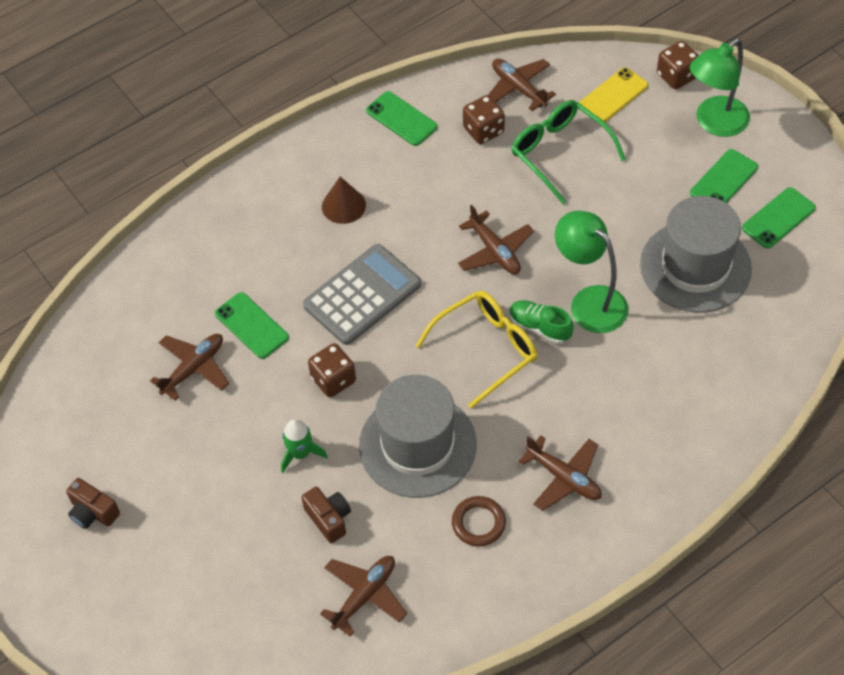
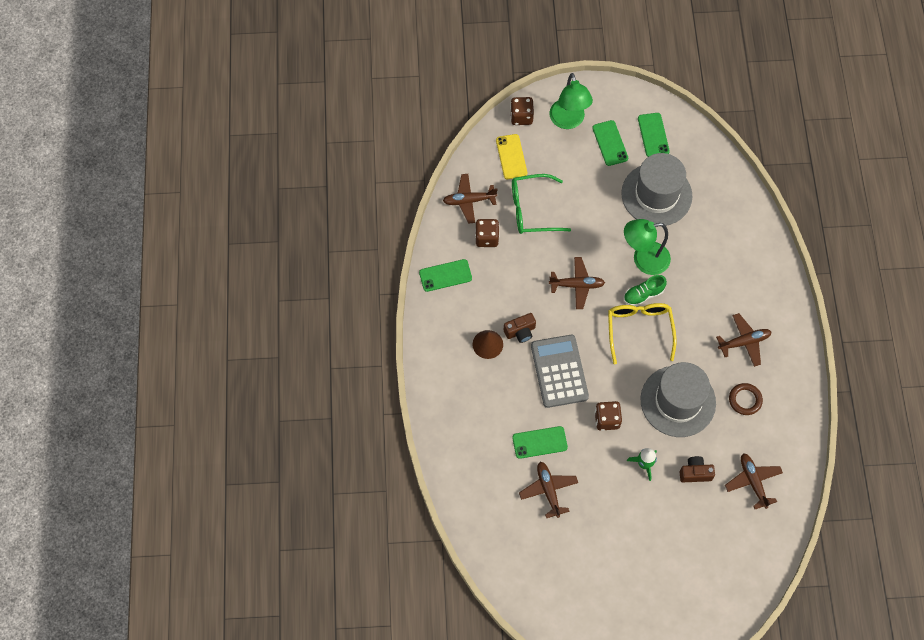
camera: 60 degrees left, 10 degrees up
brown camera [66,478,120,529] -> brown camera moved to [504,313,536,343]

